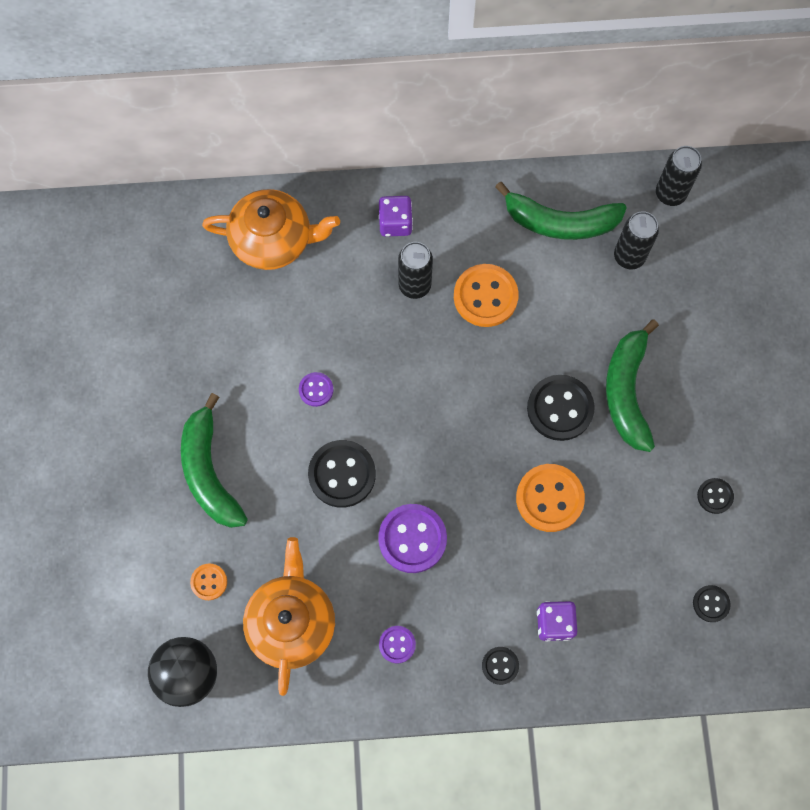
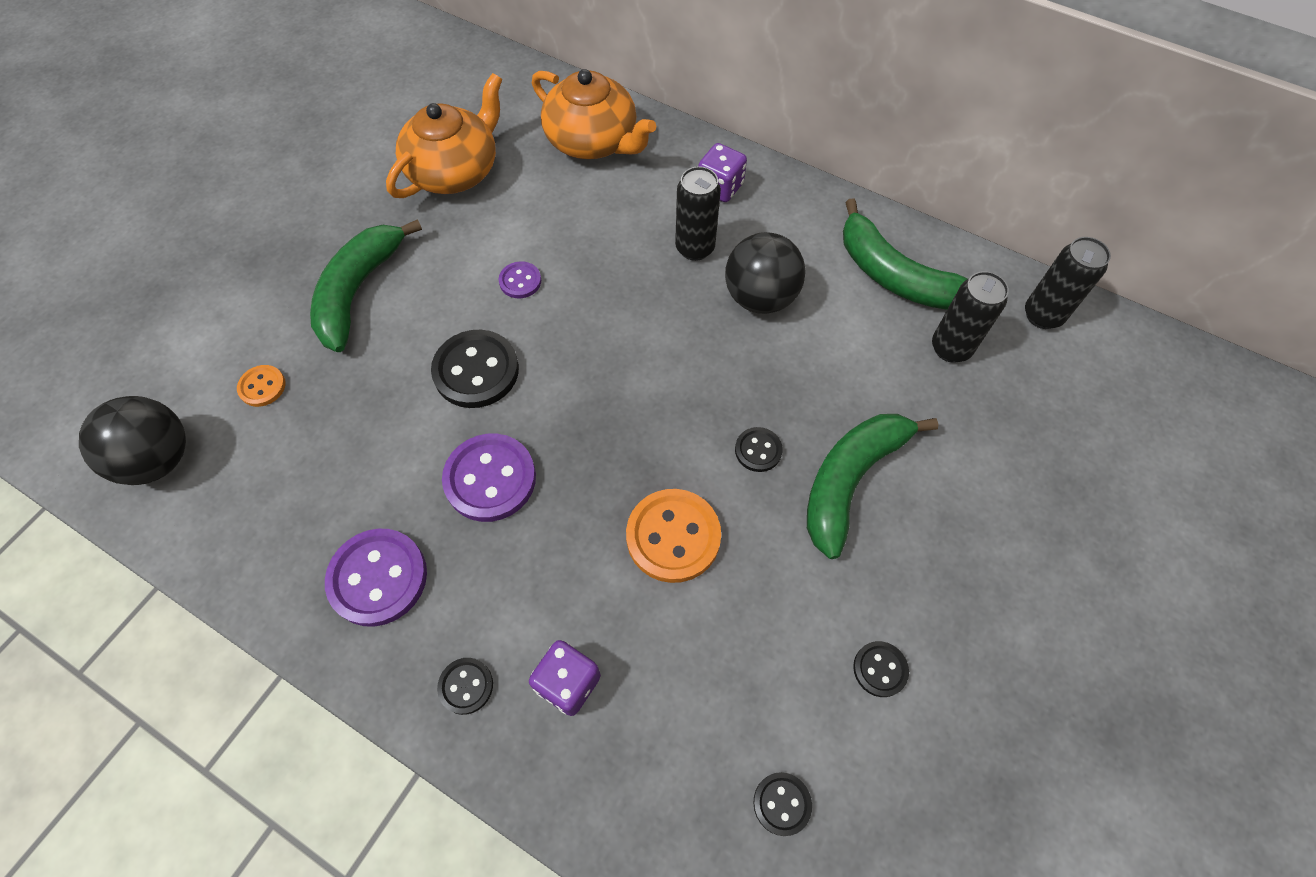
camera: 35 degrees right, 10 degrees down
orange teapot [243,537,335,696] -> orange teapot moved to [386,73,502,198]
purple button [379,626,416,664] -> purple button [325,529,427,627], size x1.91
orange button [454,264,519,327] -> black ball [725,232,806,314]
black button [527,375,595,441] -> black button [735,427,783,472], size x0.52

